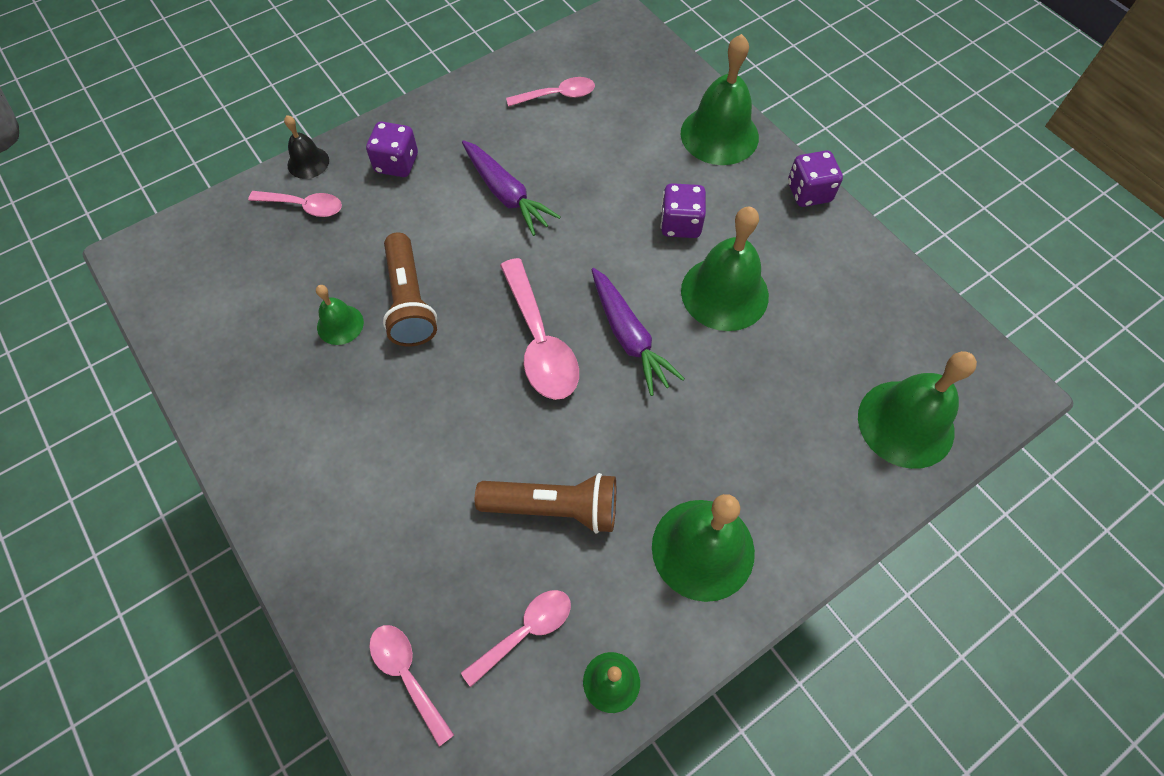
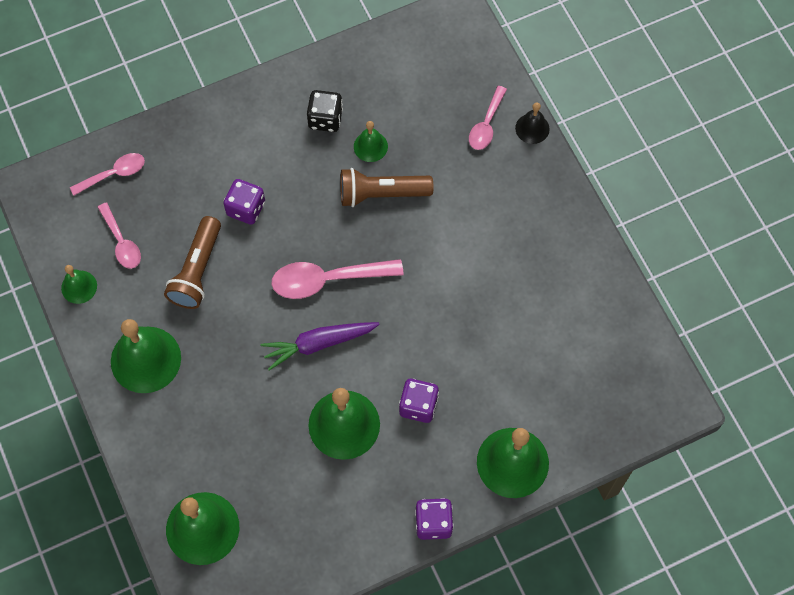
camera: 100 degrees right, 5 degrees up
purple dice [366,121,418,177] -> purple dice moved to [223,179,265,225]
purple carrot [462,140,561,236] -> none
pink spoon [506,77,595,107] -> none
none -> black dice [307,90,343,132]

